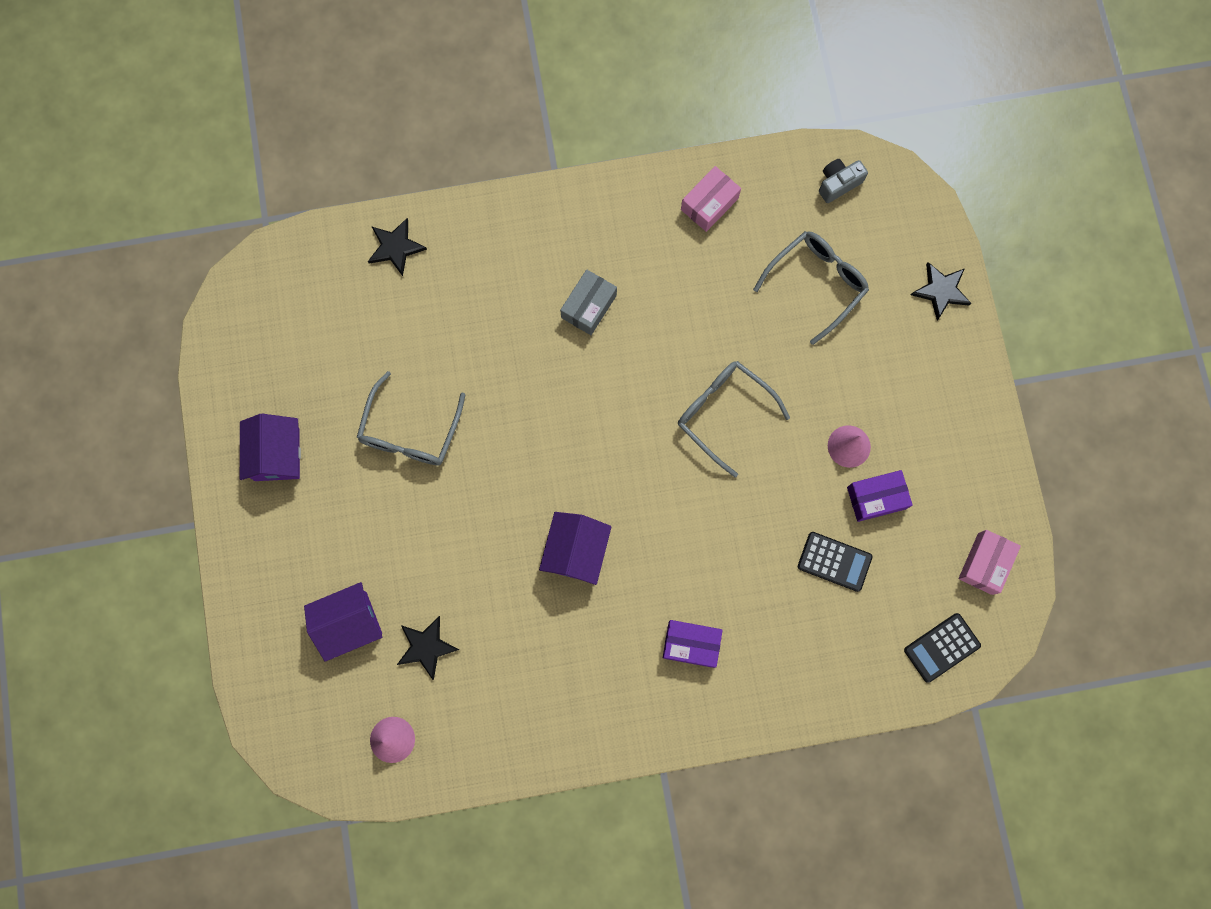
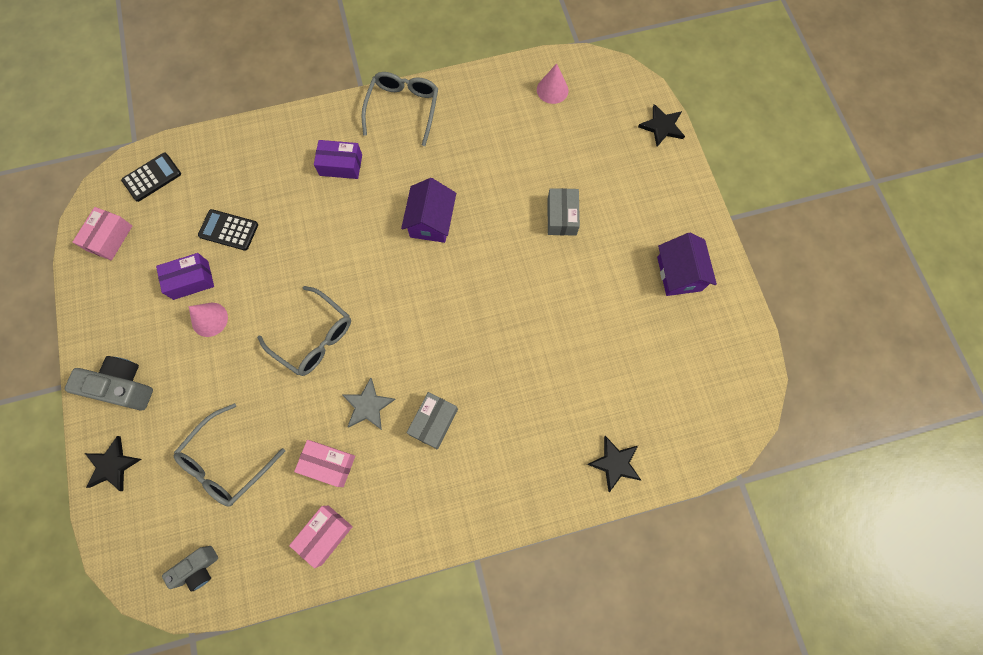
camera: 175 degrees right, 5 degrees down
purple house [304,582,382,662] -> none
grey glasses [357,371,465,465] -> grey glasses moved to [362,72,438,146]
black star [397,616,459,680] -> black star moved to [638,104,685,147]
none -> grey camera [65,356,153,410]
none -> pink box [294,440,355,487]
none -> grey star [342,378,396,430]
none -> grey box [547,188,580,236]

